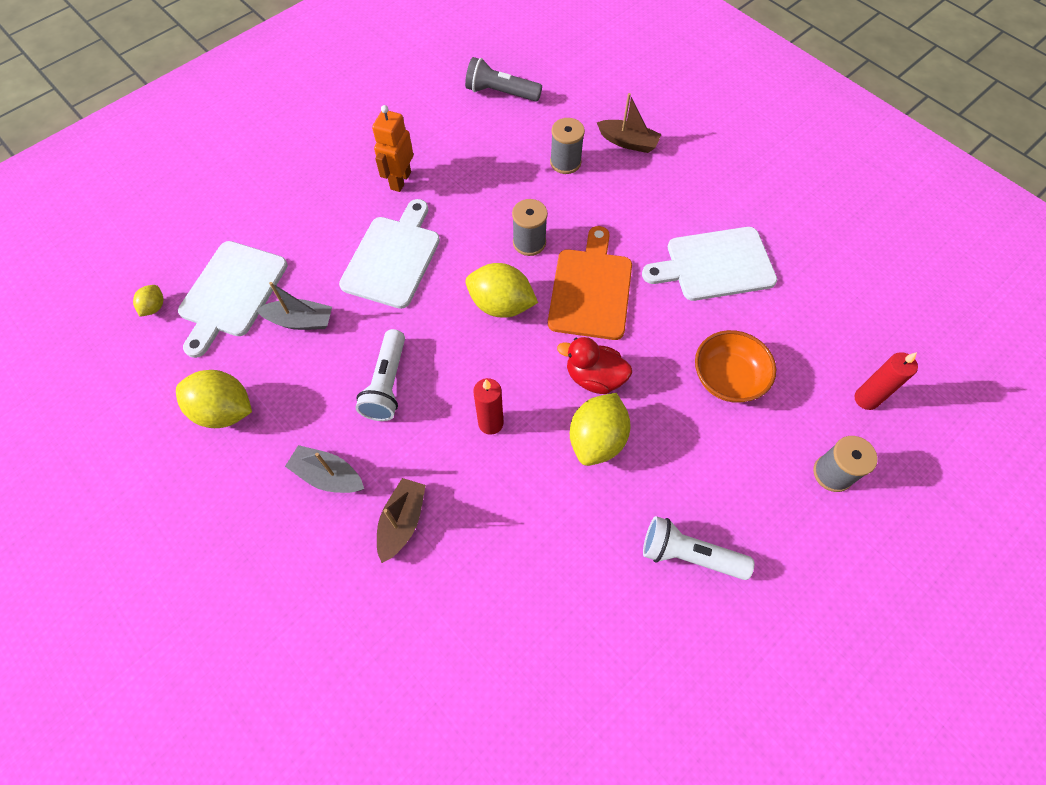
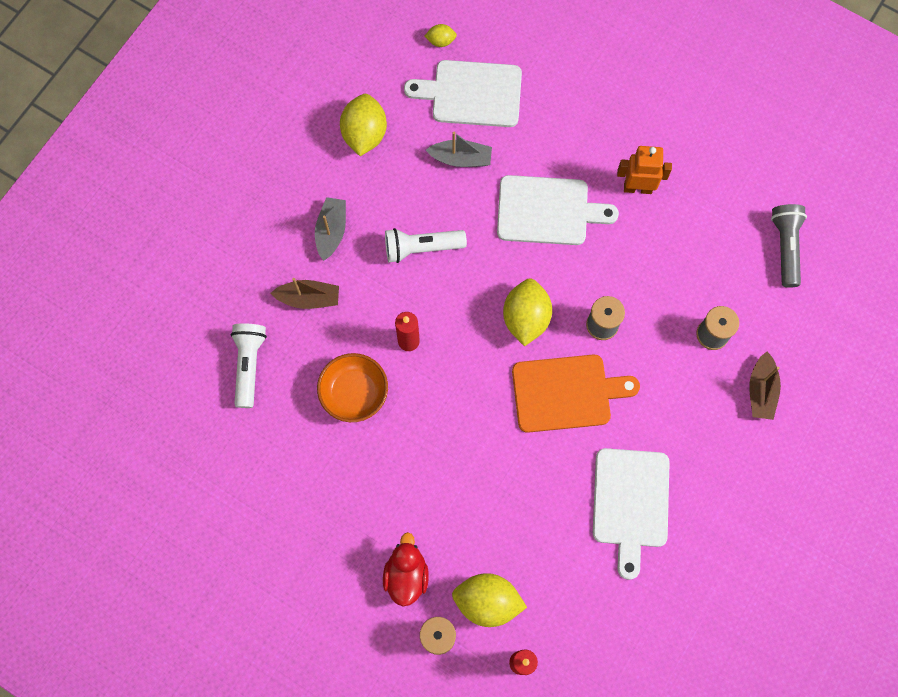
camera: 75 degrees right, 10 degrees up
grey boat [256,282,332,330] -> grey boat turned 75 degrees counterclockwise [426,132,492,167]
red duck [557,337,632,394] -> red duck moved to [383,532,429,606]
yellow lemon [570,393,630,466] -> yellow lemon moved to [452,573,527,627]
white cutting board [642,227,777,301] -> white cutting board turned 150 degrees counterclockwise [593,448,670,580]
white flashlight [643,516,754,580] -> white flashlight moved to [231,323,267,408]
orange bowl [695,330,776,403] -> orange bowl moved to [317,353,388,422]

